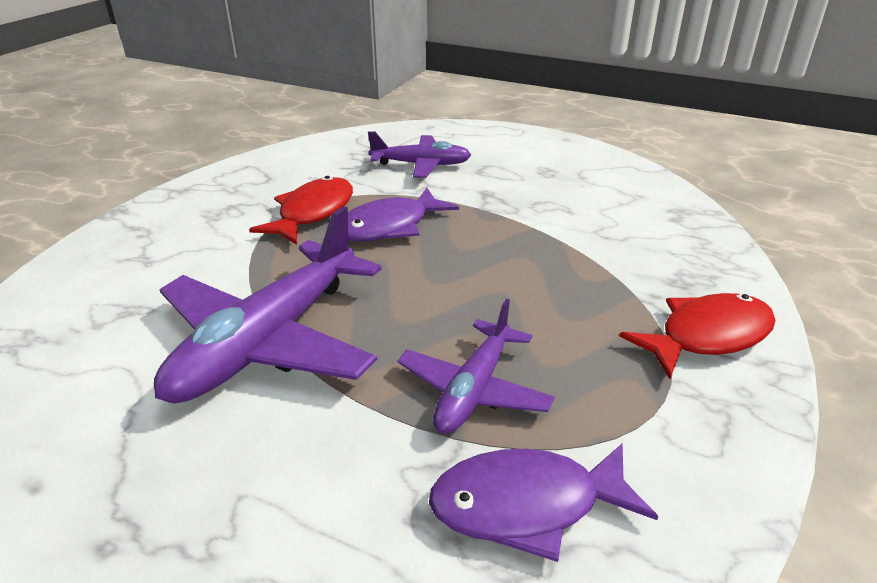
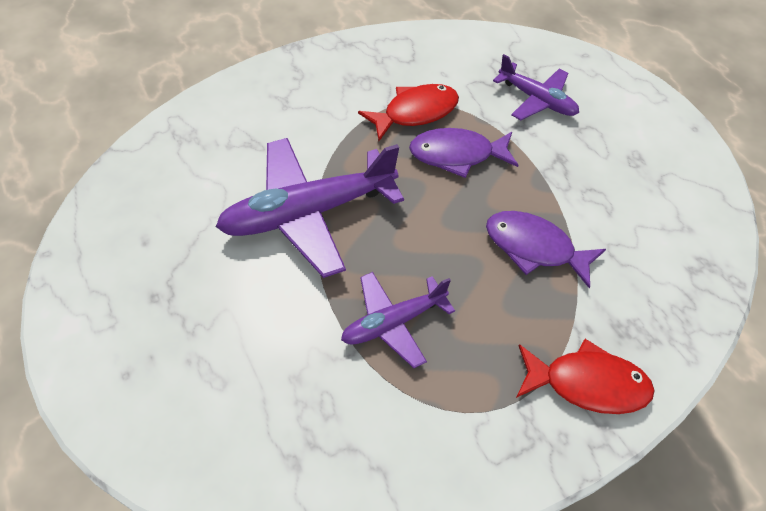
camera: 35 degrees right, 20 degrees up
purple fish [429,443,658,562] -> purple fish moved to [486,211,606,288]

